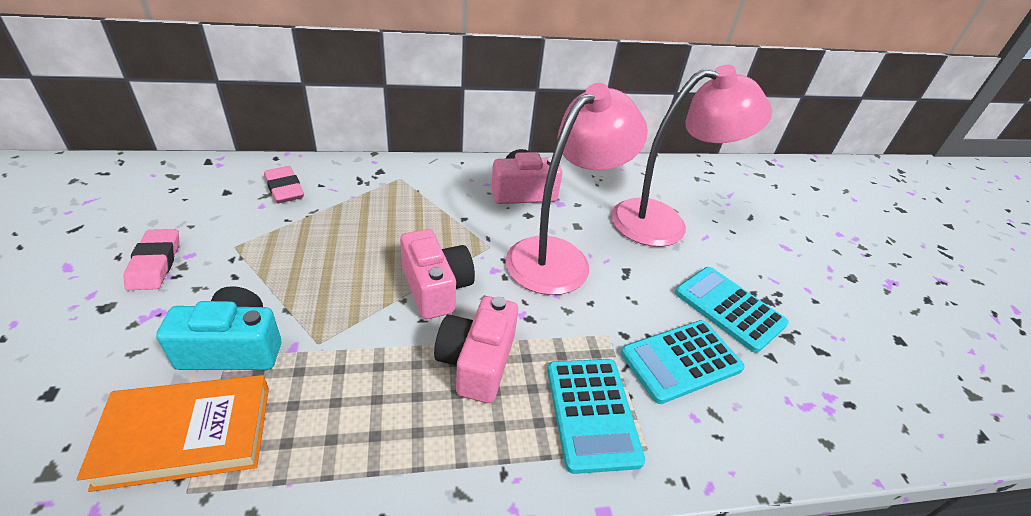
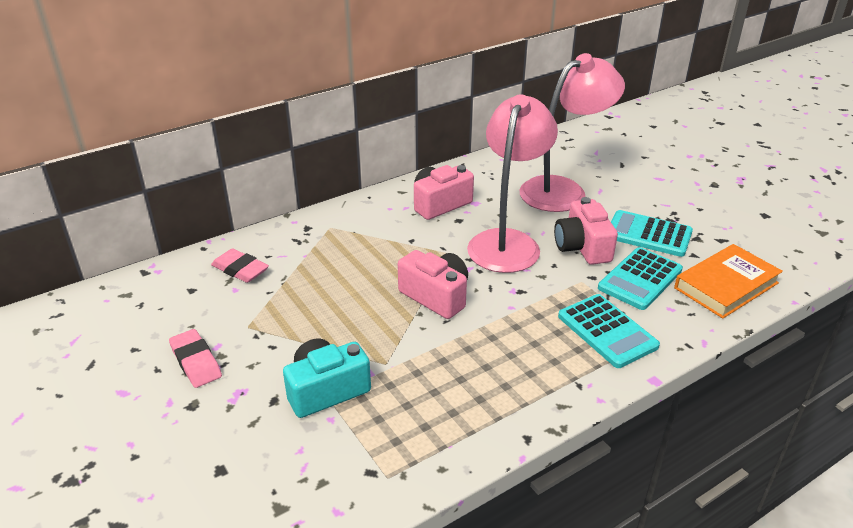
camera: 20 degrees left, 5 degrees down
orange book [77,375,269,492] -> orange book moved to [674,244,783,319]
pink camera [434,296,518,403] -> pink camera moved to [554,197,618,265]

